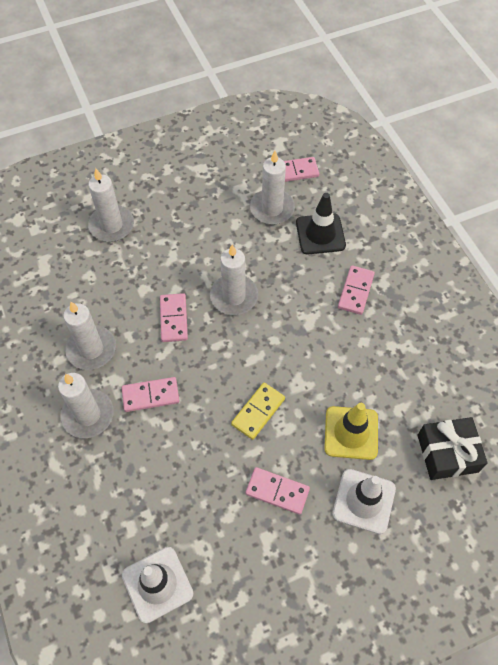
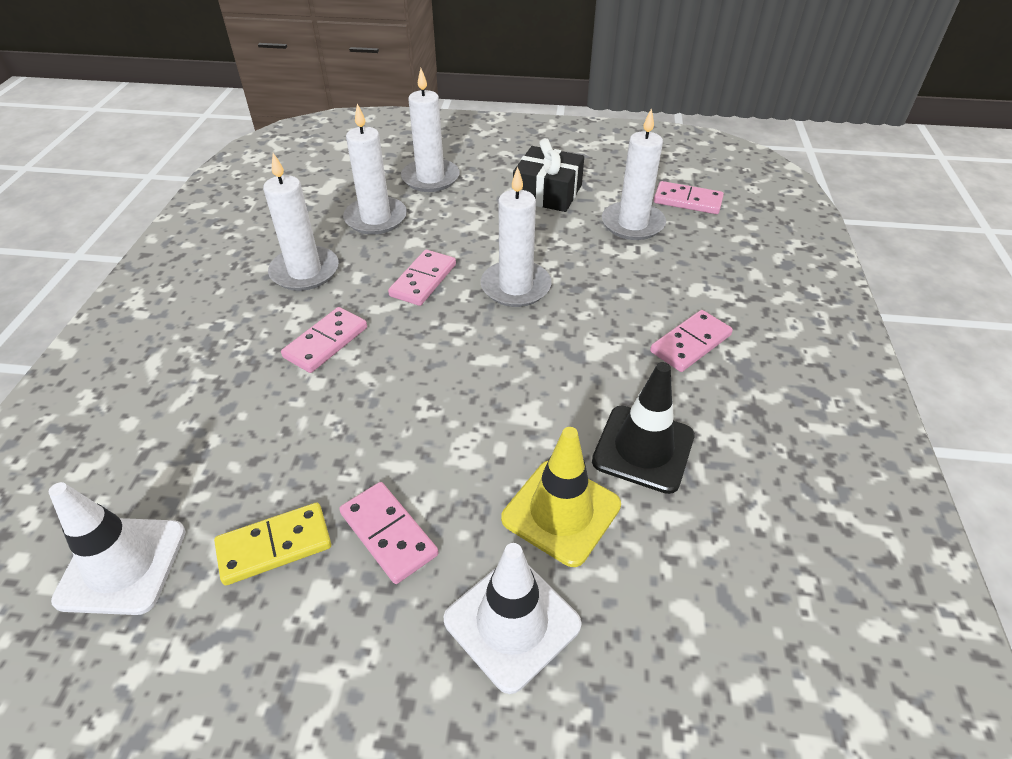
camera: 30 degrees right, 15 degrees down
white candle [58,373,114,438] -> white candle moved to [343,104,407,235]
pink domino [122,377,179,412] -> pink domino turned 75 degrees counterclockwise [281,307,367,373]
yellow domino [231,383,285,440] -> yellow domino moved to [214,503,331,586]
black traffic cone [296,193,346,254] -> black traffic cone moved to [592,362,695,494]
black gift [418,417,488,480] -> black gift moved to [513,138,584,212]

